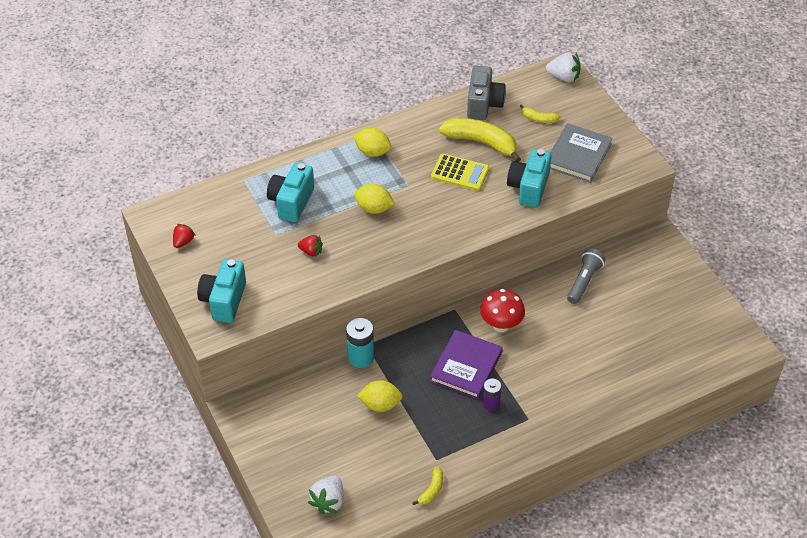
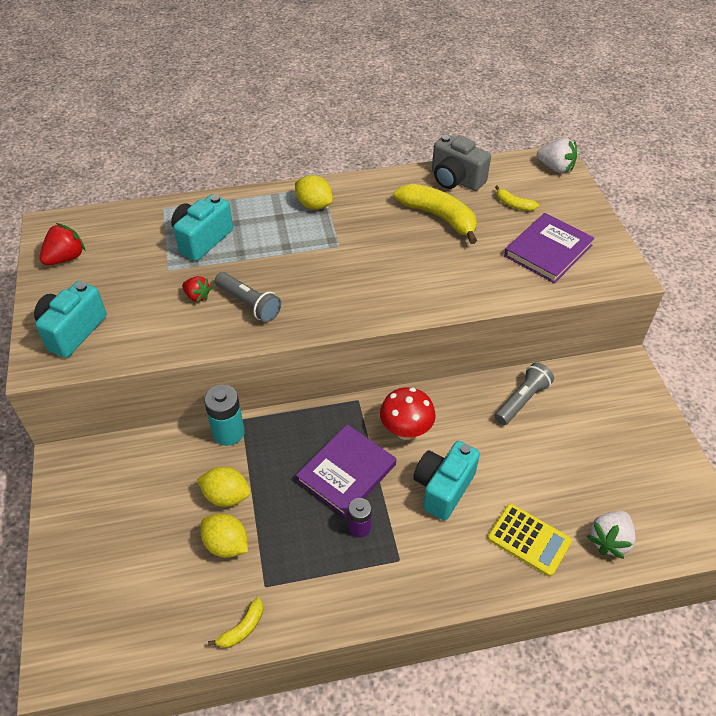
camera: 15 degrees right, 0 degrees up
red strawberry [173,224,195,248] -> red strawberry [40,223,85,265], size x1.53
white strawberry [308,476,344,514] -> white strawberry moved to [587,511,636,559]
yellow lemon [354,184,395,214] -> yellow lemon moved to [200,514,248,558]
yellow calculator [431,154,489,191] -> yellow calculator moved to [488,504,572,577]
grey camera [467,66,506,120] -> grey camera turned 105 degrees clockwise [432,134,491,191]
turquoise camera [507,149,552,208] -> turquoise camera moved to [413,441,480,521]
grey book [550,123,613,183] -> purple book [504,213,595,283]
none -> grey flashlight [215,272,281,322]

